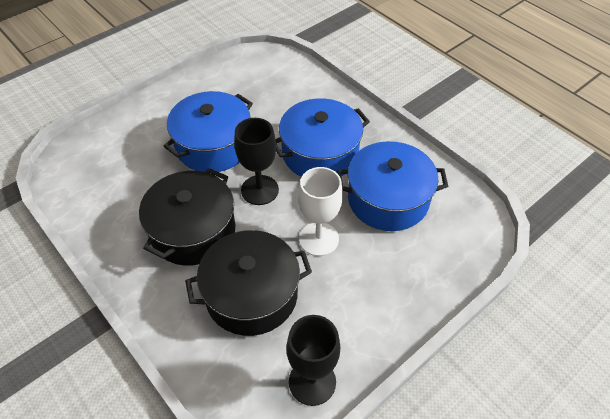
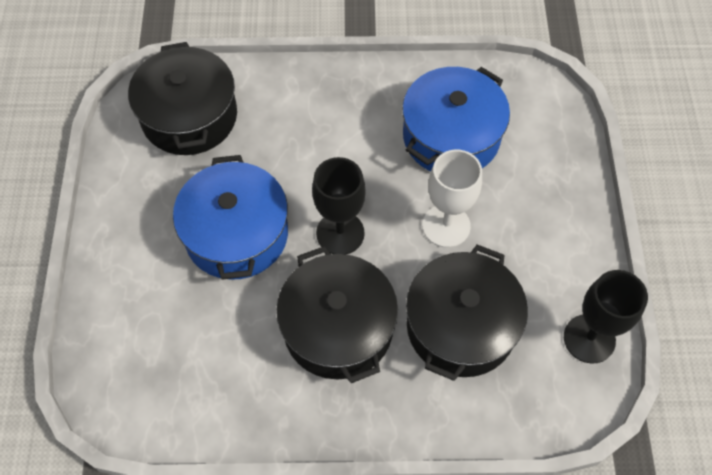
camera: 50 degrees left, 10 degrees up
blue pot [276,98,370,177] -> none
none -> black pot [128,42,237,155]

